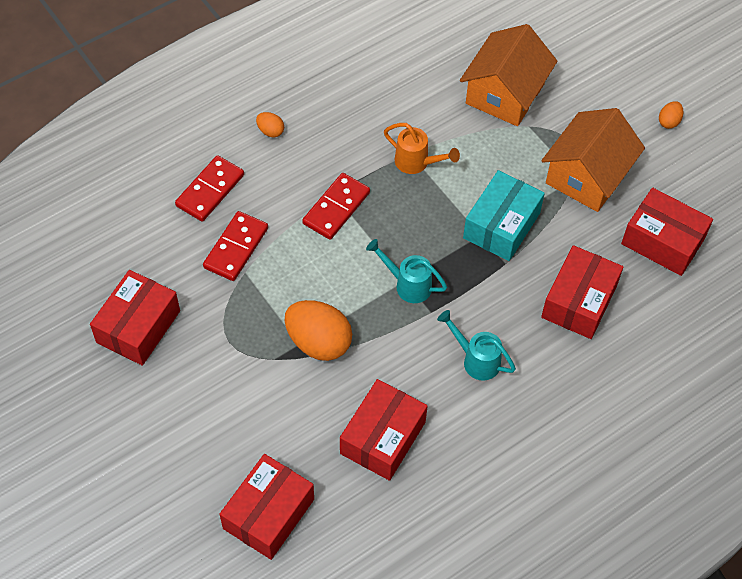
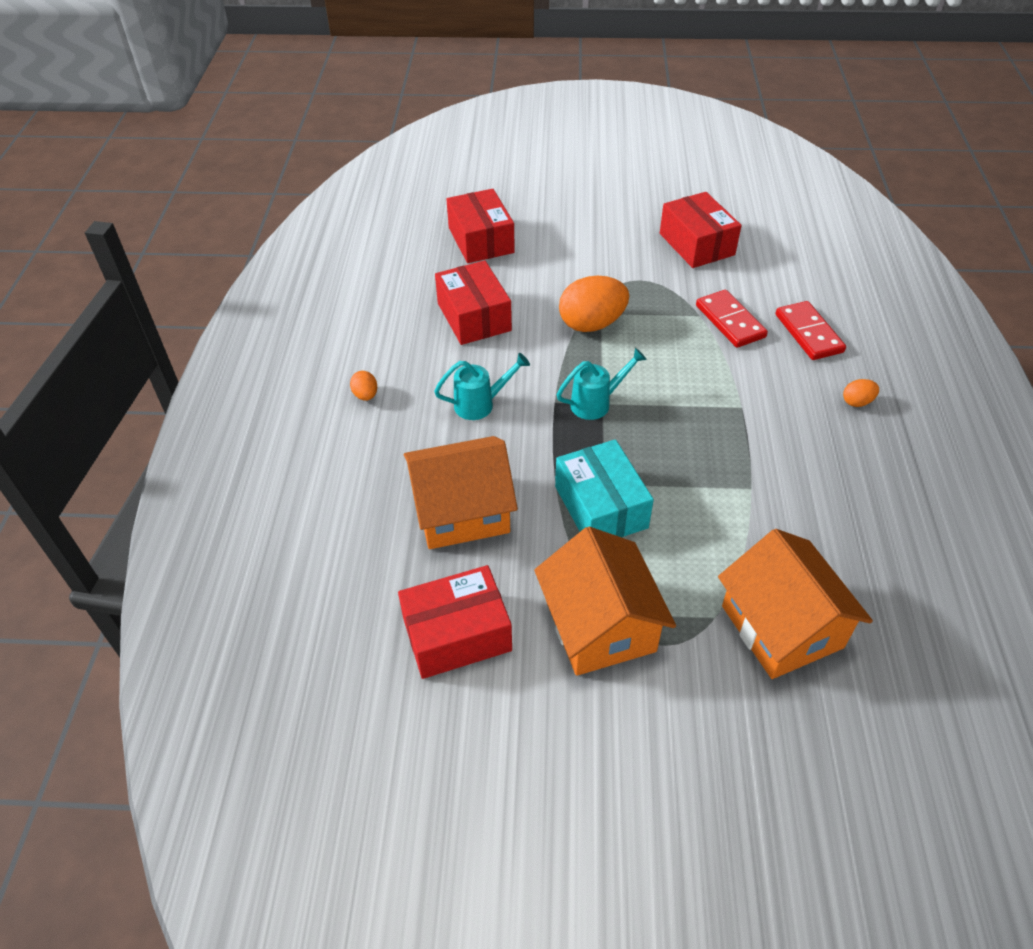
camera: 130 degrees right, 10 degrees down
red domino [302,173,370,240] -> none
orange watering can [384,123,460,174] -> none
red box [541,245,623,339] -> orange house [404,436,518,549]
orange egg [659,101,684,129] -> orange egg moved to [350,371,377,401]

